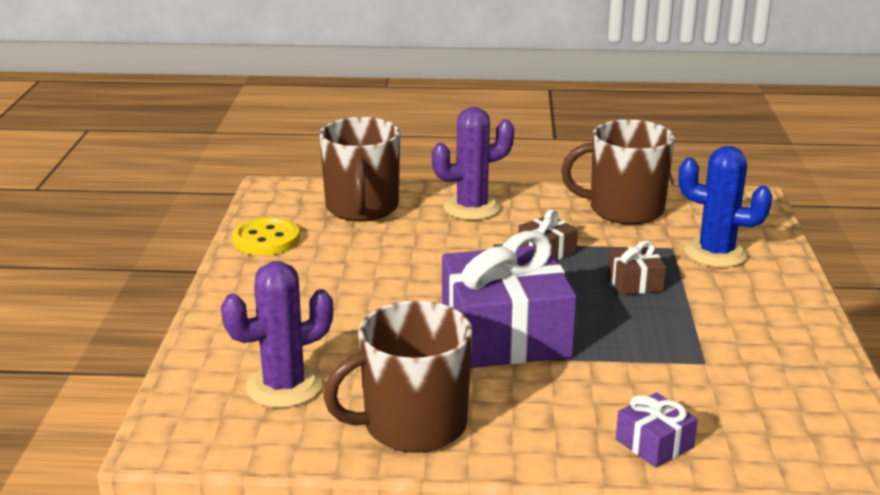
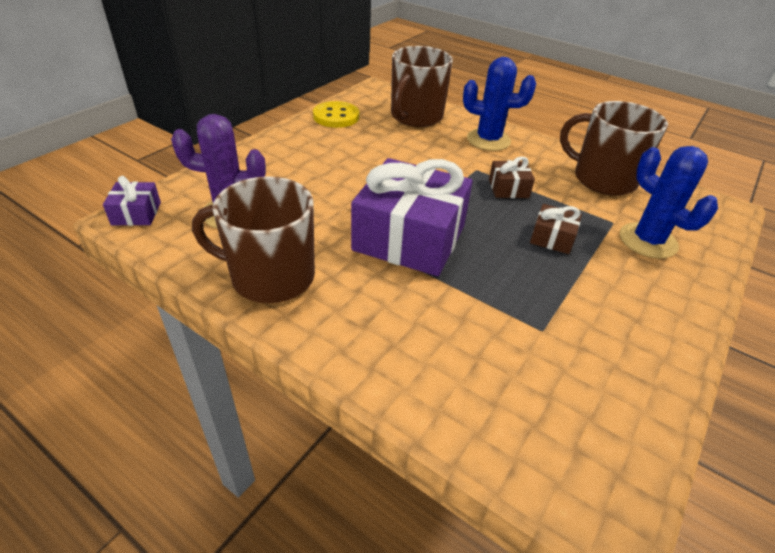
camera: 30 degrees right, 15 degrees up
purple cactus [432,107,514,220] -> blue cactus [463,57,536,151]
purple gift [616,392,698,467] -> purple gift moved to [103,176,161,226]

